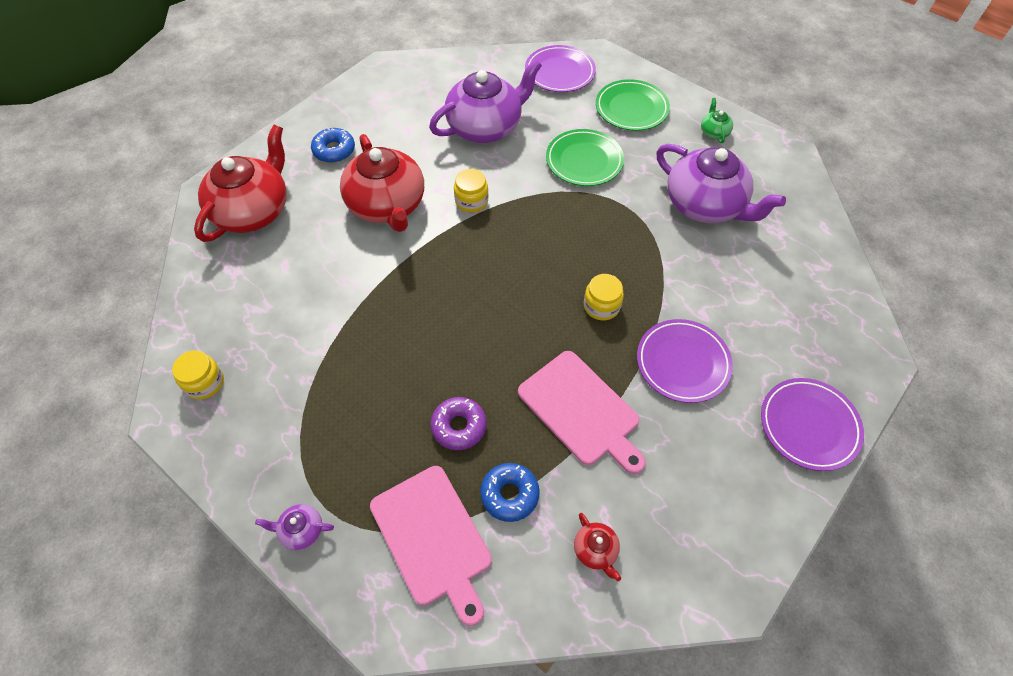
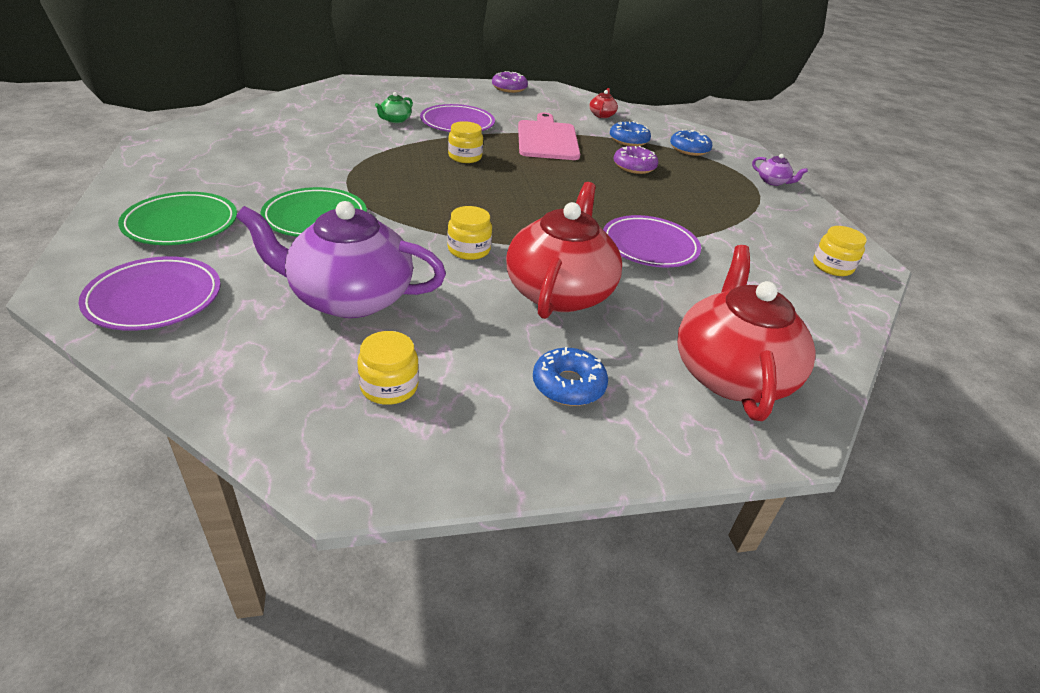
camera: 145 degrees left, 20 degrees down
red teapot [194,125,287,242] -> red teapot turned 120 degrees clockwise [678,245,816,421]
pink cutting board [370,466,492,626] -> blue donut [670,129,712,156]
purple teapot [656,144,786,223] -> none
green teapot [701,98,733,143] -> green teapot moved to [375,92,413,123]
purple plate [761,378,864,471] -> purple plate moved to [603,215,701,267]
none -> yellow jar [357,331,419,405]
none -> purple donut [492,71,528,93]

